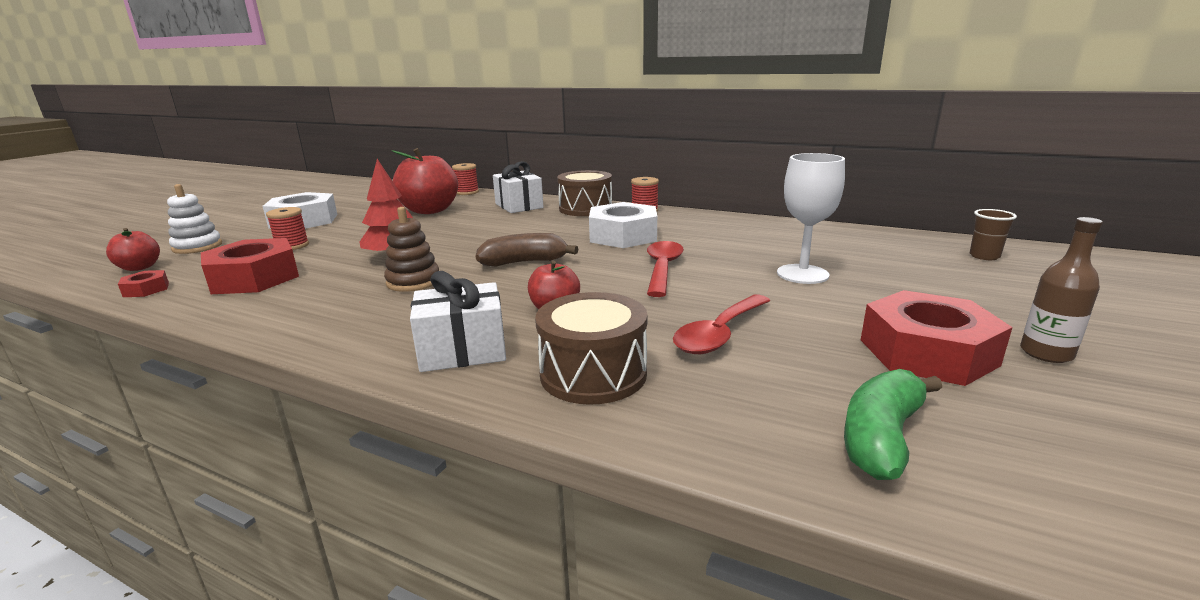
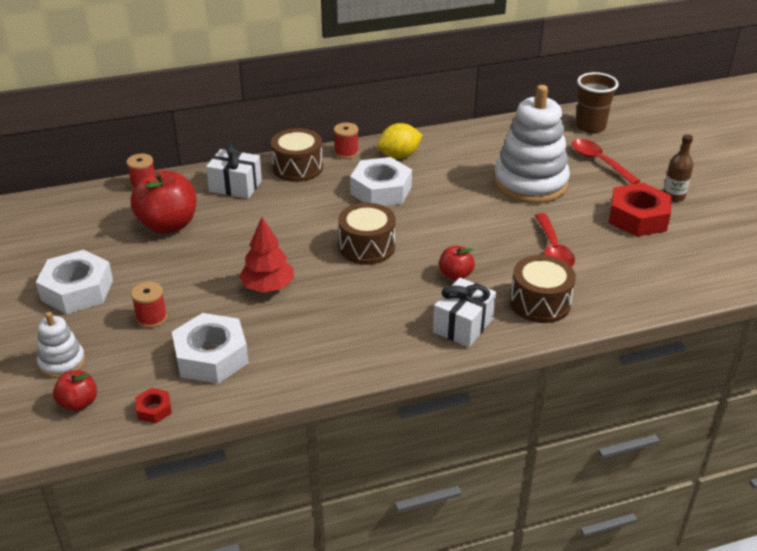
camera: 45 degrees left, 15 degrees up
red nut [201,238,299,294] -> white nut [172,313,249,384]
brown stacking toy [384,207,439,292] -> none
brown banana [475,233,578,266] -> brown drum [338,203,396,265]
red spoon [647,241,684,297] -> red spoon moved to [572,139,640,184]
white goblet [777,153,845,284] -> white stacking toy [494,85,570,204]
green banana [844,369,942,480] -> none
brown cup [970,209,1017,260] -> brown cup [576,72,619,133], size x1.75
none -> yellow lemon [377,123,423,159]

